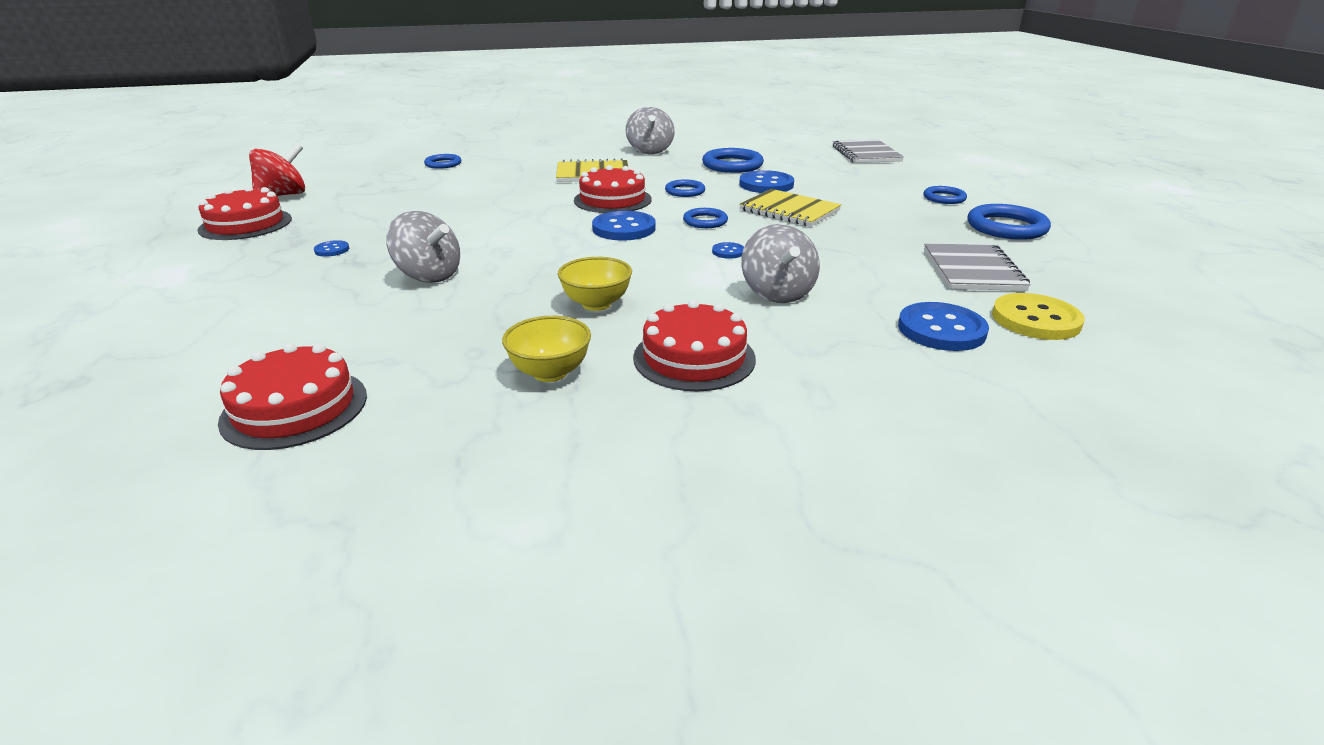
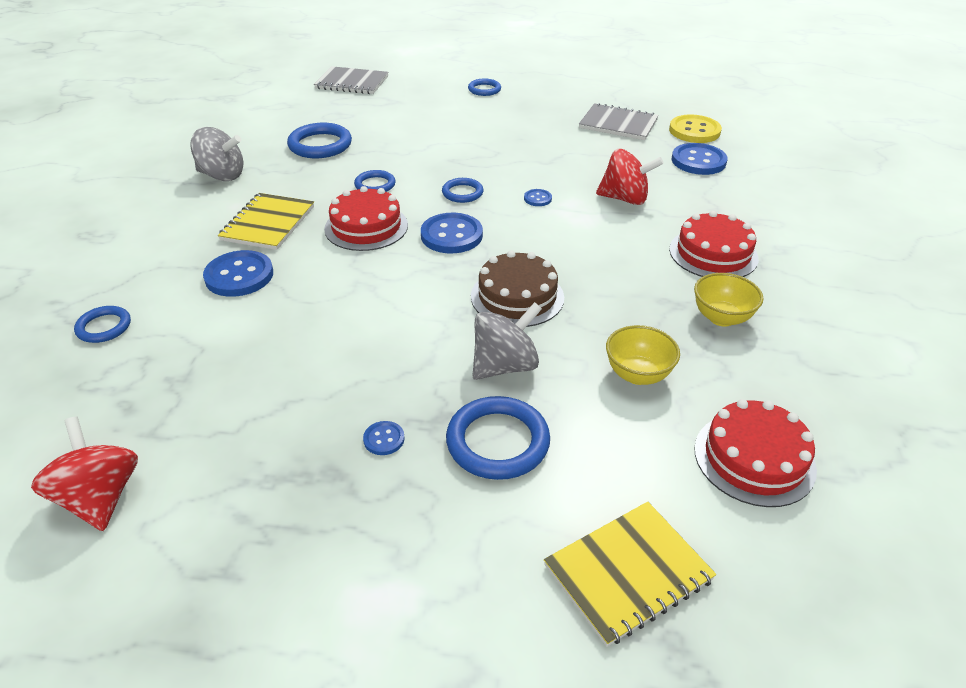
camera: 70 degrees left, 10 degrees up
red cake [198,186,292,240] -> none
yellow bowl [558,257,632,311] -> yellow bowl moved to [606,325,680,385]
blue button [739,170,794,193] -> blue button moved to [203,250,273,297]
yellow notebook [739,189,841,227] -> yellow notebook moved to [544,502,716,647]
grey spinning top [741,224,820,303] -> red spinning top [596,149,664,205]
blue ring [968,204,1051,240] -> blue ring moved to [446,396,550,480]
none -> brown cake [471,250,564,327]

